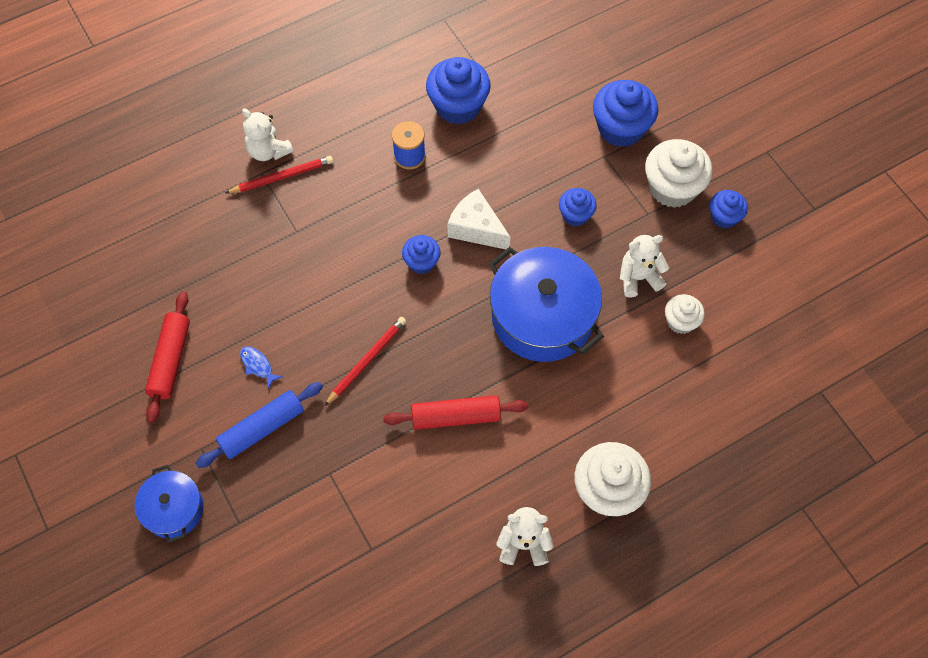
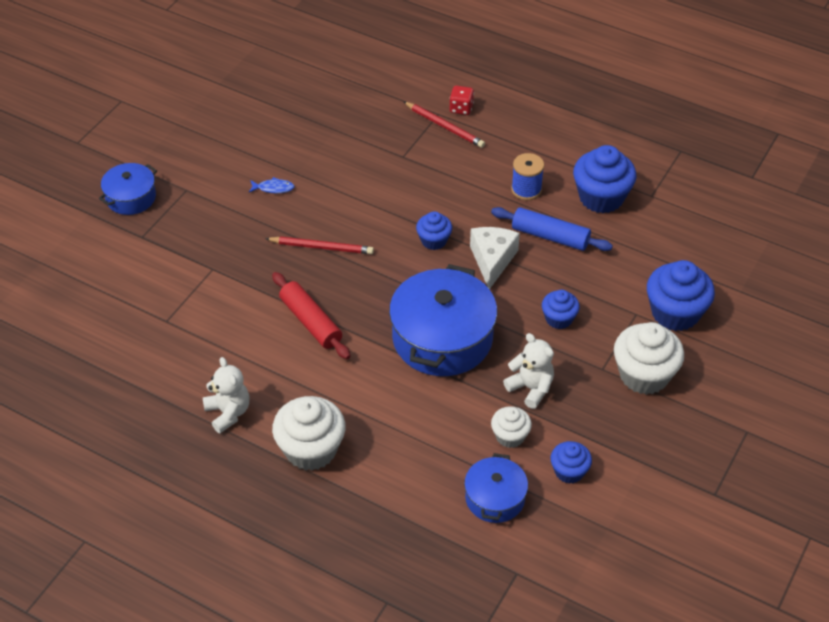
camera: 60 degrees right, 15 degrees down
red rolling pin [145,292,190,423] -> none
blue rolling pin [195,382,323,468] -> blue rolling pin moved to [491,207,613,251]
blue fish [240,346,283,388] -> blue fish turned 75 degrees clockwise [249,177,295,193]
white teddy bear [242,108,293,161] -> red dice [450,86,474,115]
blue cupcake [710,190,748,228] -> blue cupcake moved to [550,441,592,484]
none -> blue pot [464,453,528,523]

